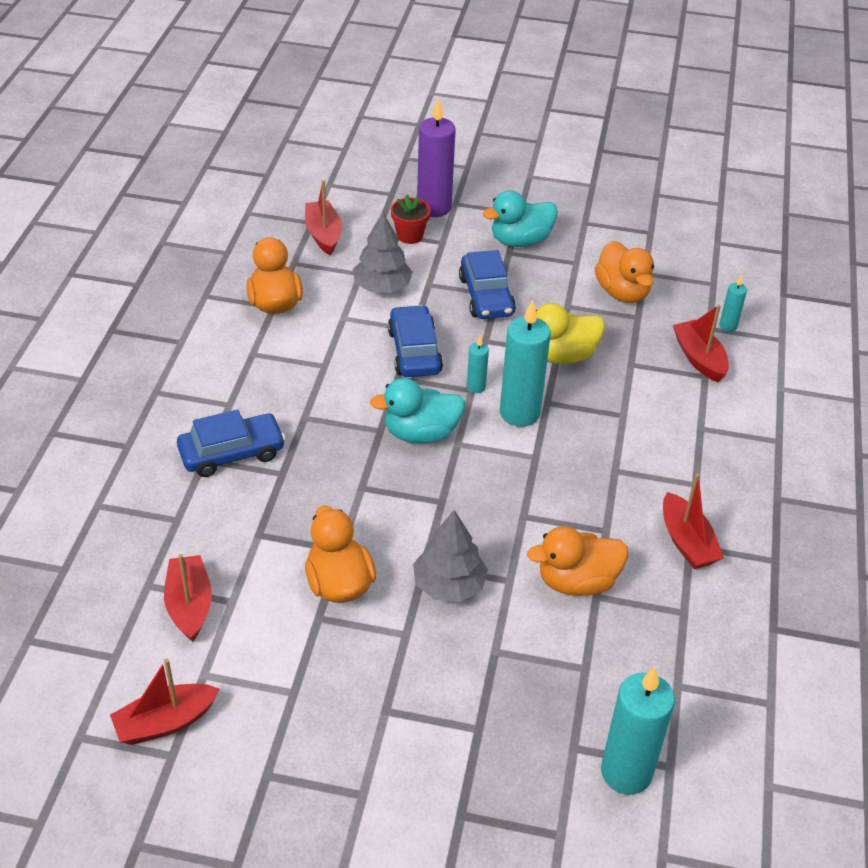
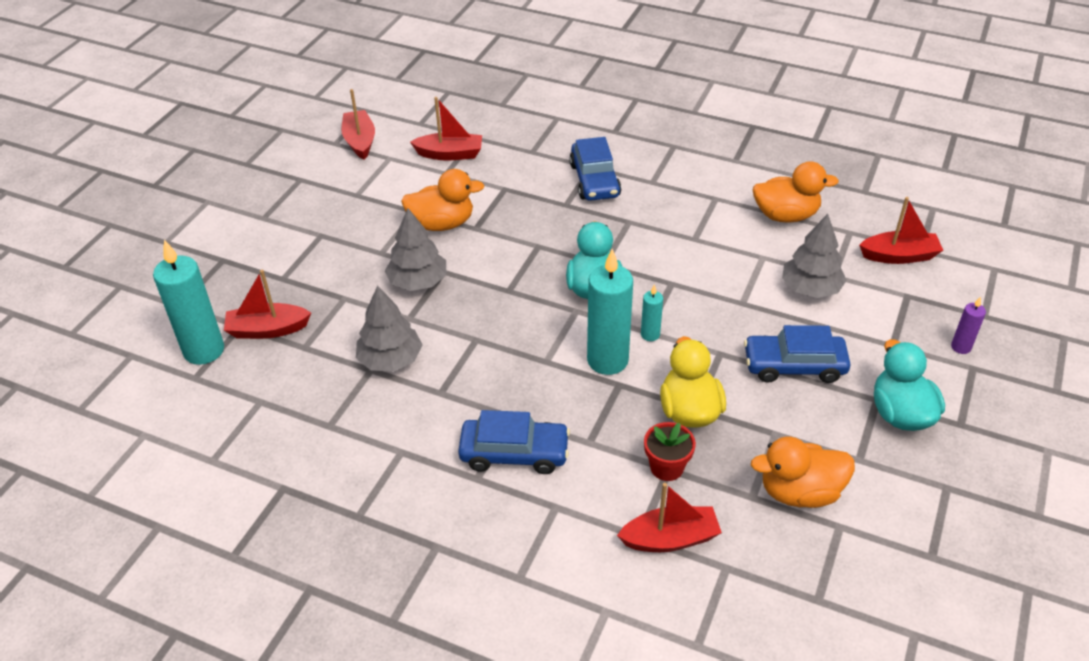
camera: 105 degrees right, 0 degrees up
blue car [388,305,443,377] -> blue car moved to [458,410,570,474]
red flower pot [391,195,431,244] -> red flower pot moved to [644,422,696,481]
purple candle [417,98,456,217] -> purple candle [951,297,986,354], size x0.48
orange duck [527,526,628,596] -> grey tree [356,286,423,372]
red boat [663,473,724,569] -> red boat moved to [224,270,311,339]
turquoise candle [719,276,747,332] -> none

